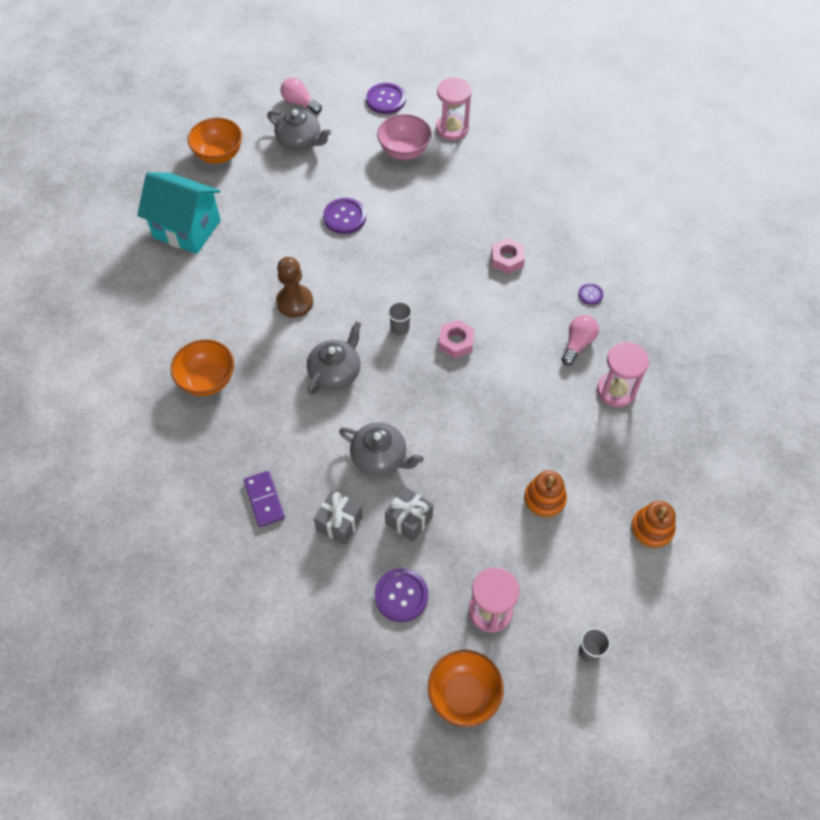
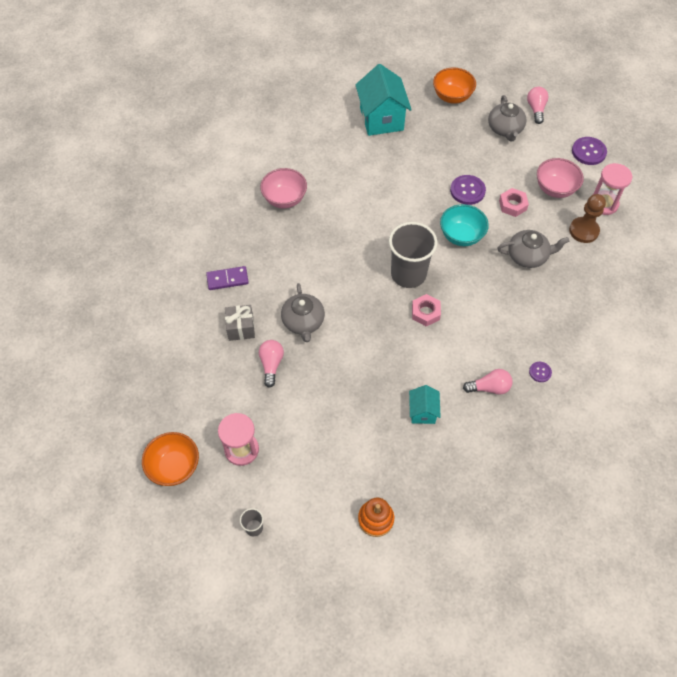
camera: 55 degrees right, 0 degrees up
orange bowl [170,339,234,396] -> pink bowl [260,168,307,209]
purple domino [244,471,285,527] -> purple domino turned 45 degrees clockwise [206,266,249,290]
brown pawn [276,257,313,317] -> brown pawn moved to [569,194,606,243]
grey teapot [307,321,361,395] -> grey teapot moved to [498,230,569,268]
purple button [375,568,428,622] -> none
grey gift [385,487,433,542] -> pink light bulb [259,340,284,388]
grey cup [388,302,412,335] -> grey cup [389,222,437,288], size x2.36
pink nut [491,238,525,274] -> pink nut moved to [499,188,529,217]
orange stacking toy [524,470,567,518] -> none
pink hourglass [597,342,649,407] -> none
none -> turquoise house [409,385,441,424]
none -> turquoise bowl [440,204,489,246]

